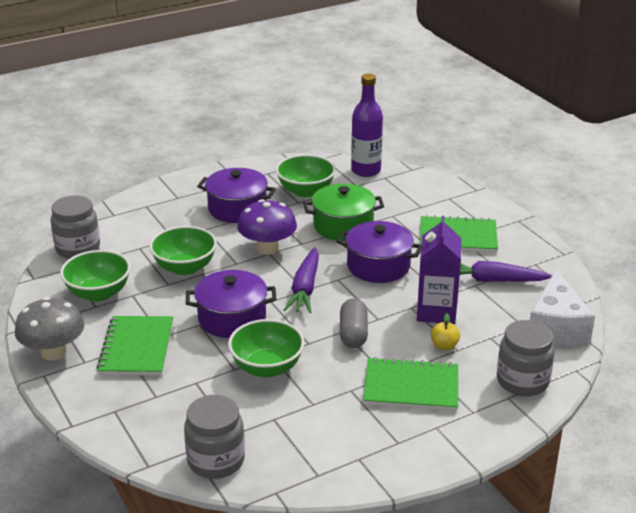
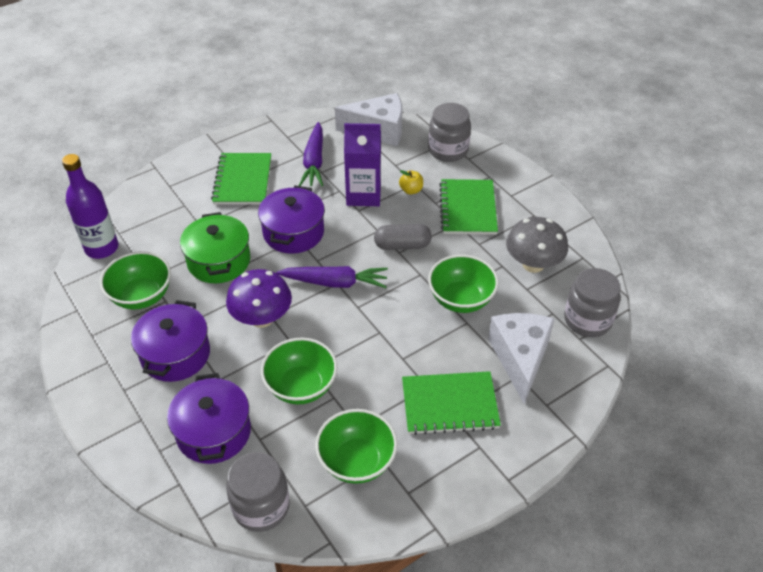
camera: 95 degrees left, 15 degrees up
grey mushroom [15,297,84,361] -> grey mushroom moved to [506,217,568,273]
purple pot [186,270,276,338] -> purple pot moved to [167,373,251,464]
none -> white cheese [488,313,554,404]

